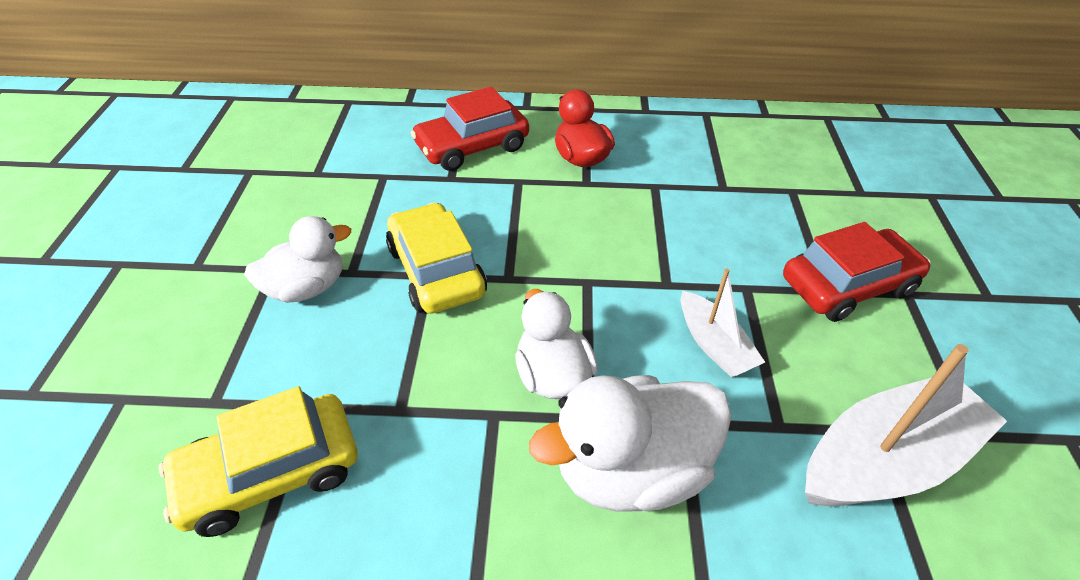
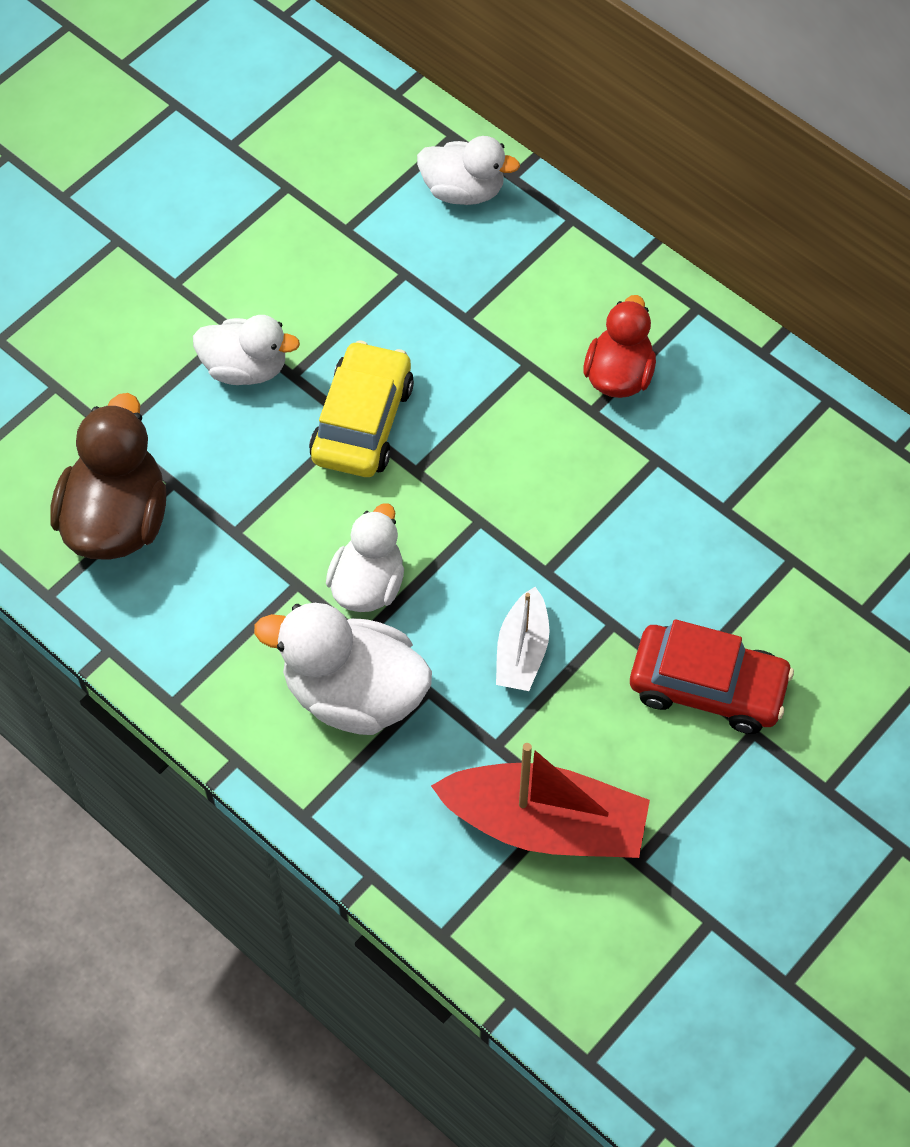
camera: 40 degrees right, 15 degrees up
yellow car [158,386,358,537] -> brown duck [50,393,166,560]
red car [411,86,529,171] -> none
white boat [805,344,1007,507] -> red boat [431,743,650,858]
none -> white duck [417,136,520,205]

